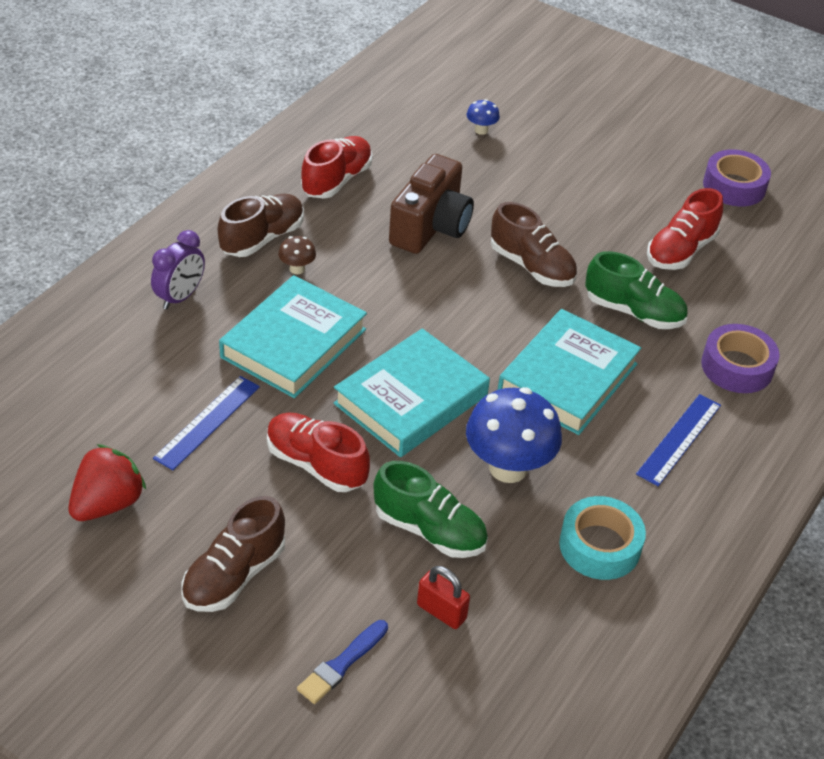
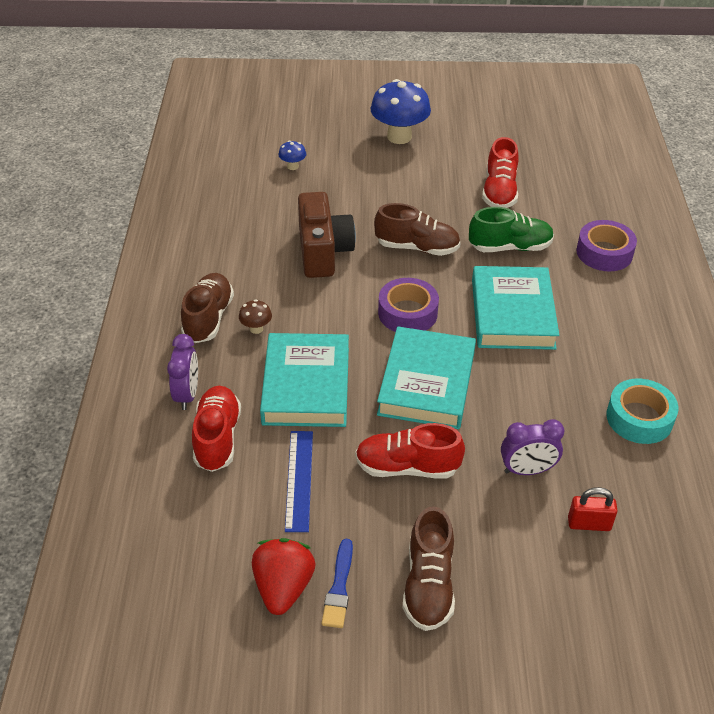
camera: 30 degrees left, 0 degrees up
blue brush [297,620,388,704] -> blue brush moved to [322,538,353,628]
red shoe [301,136,372,199] -> red shoe moved to [192,386,241,472]
green shoe [373,461,488,558] -> purple clock [501,419,565,475]
blue mushroom [466,387,562,483] -> blue mushroom moved to [371,79,431,144]
blue ruler [636,394,721,486] -> none
purple tape [703,149,771,207] -> purple tape moved to [378,278,439,332]

